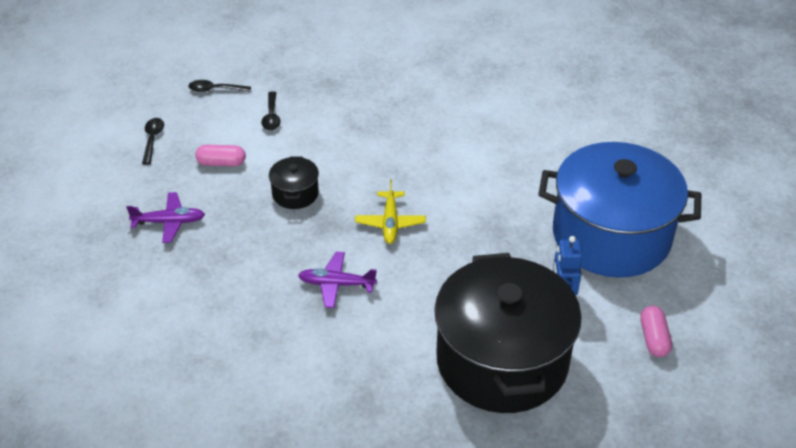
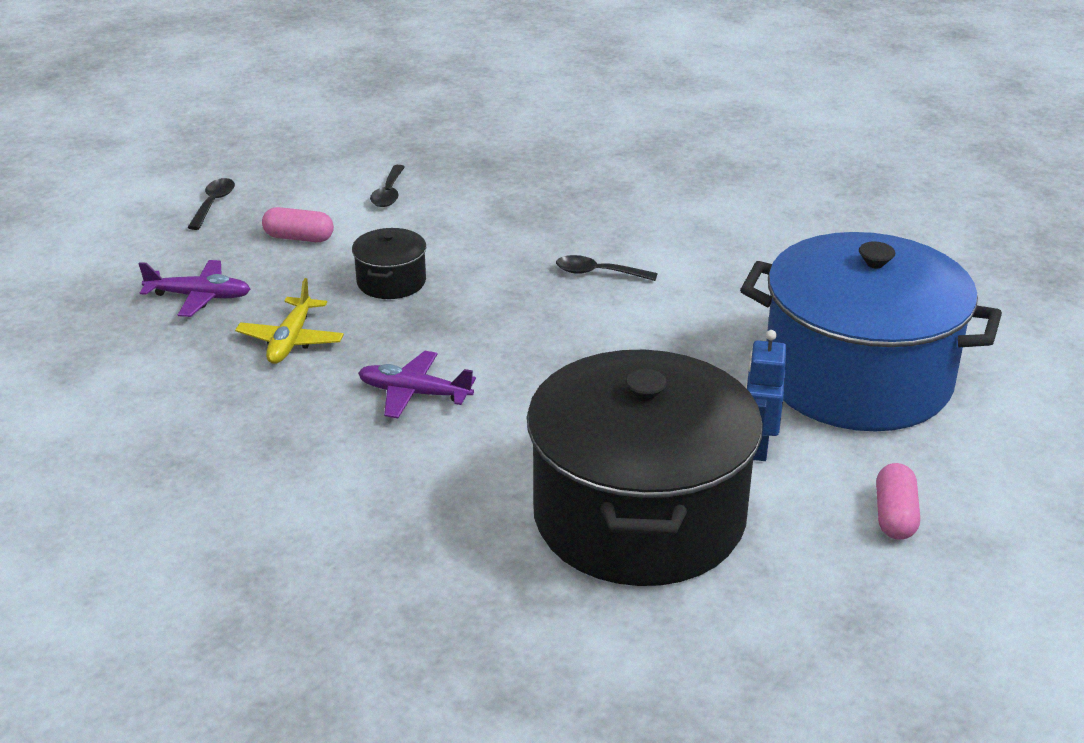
camera: 10 degrees right, 10 degrees down
black spoon [188,80,251,92] -> black spoon moved to [556,255,658,281]
yellow plane [355,179,426,244] -> yellow plane moved to [235,278,344,364]

